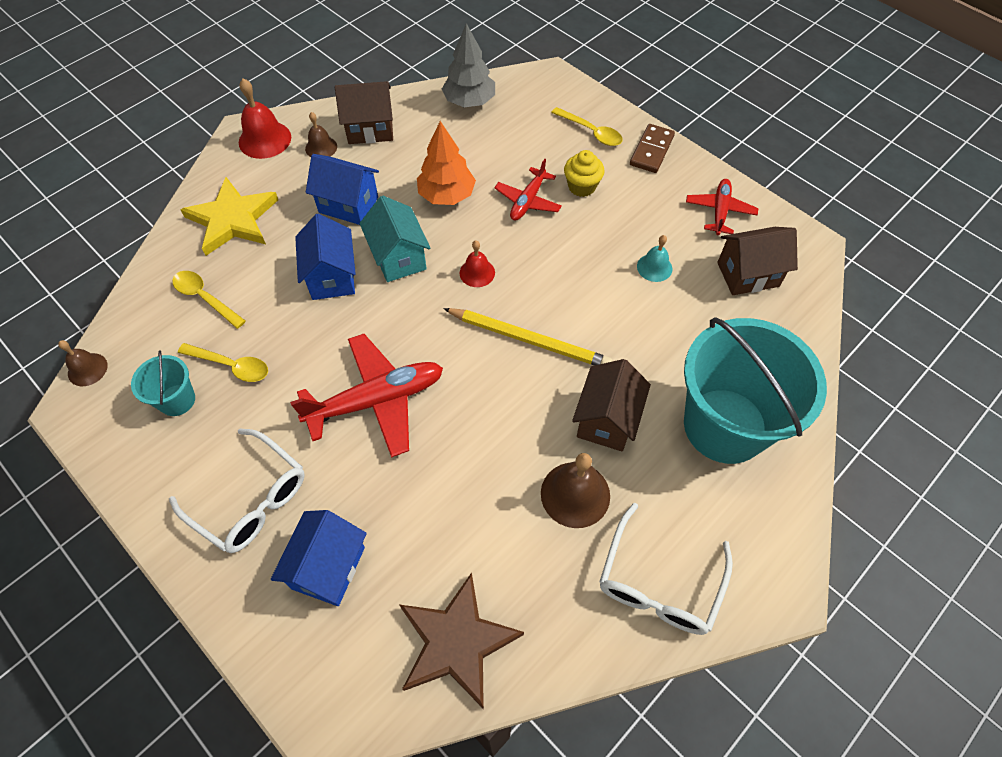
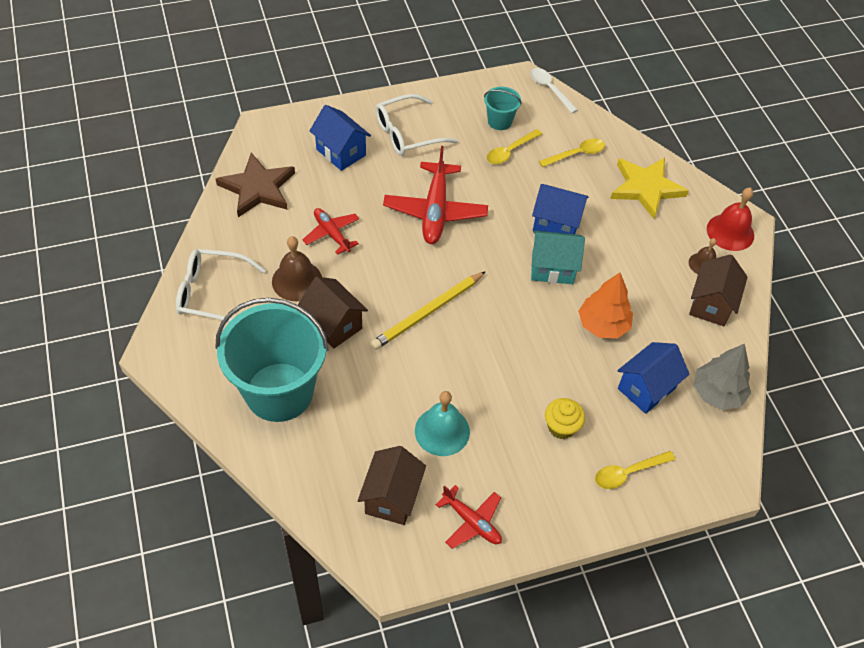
camera: 115 degrees right, 5 degrees down
brown bell [58,340,108,386] -> white spoon [530,68,578,113]
blue house [306,154,379,225] -> blue house moved to [618,342,690,414]
red bell [460,241,495,287] -> none
red plane [494,159,562,221] -> red plane moved to [302,208,359,255]
white glasses [599,503,733,635] -> white glasses turned 45 degrees counterclockwise [176,249,266,322]
brown domino [630,124,675,173] -> none
turquoise bell [637,235,672,282] -> turquoise bell [415,391,470,456], size x1.65

